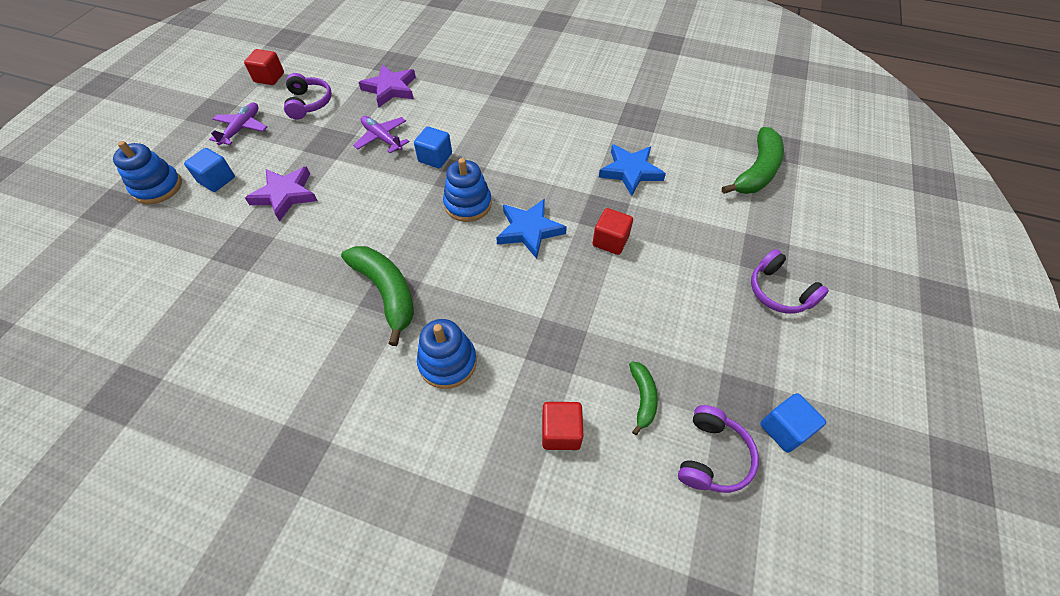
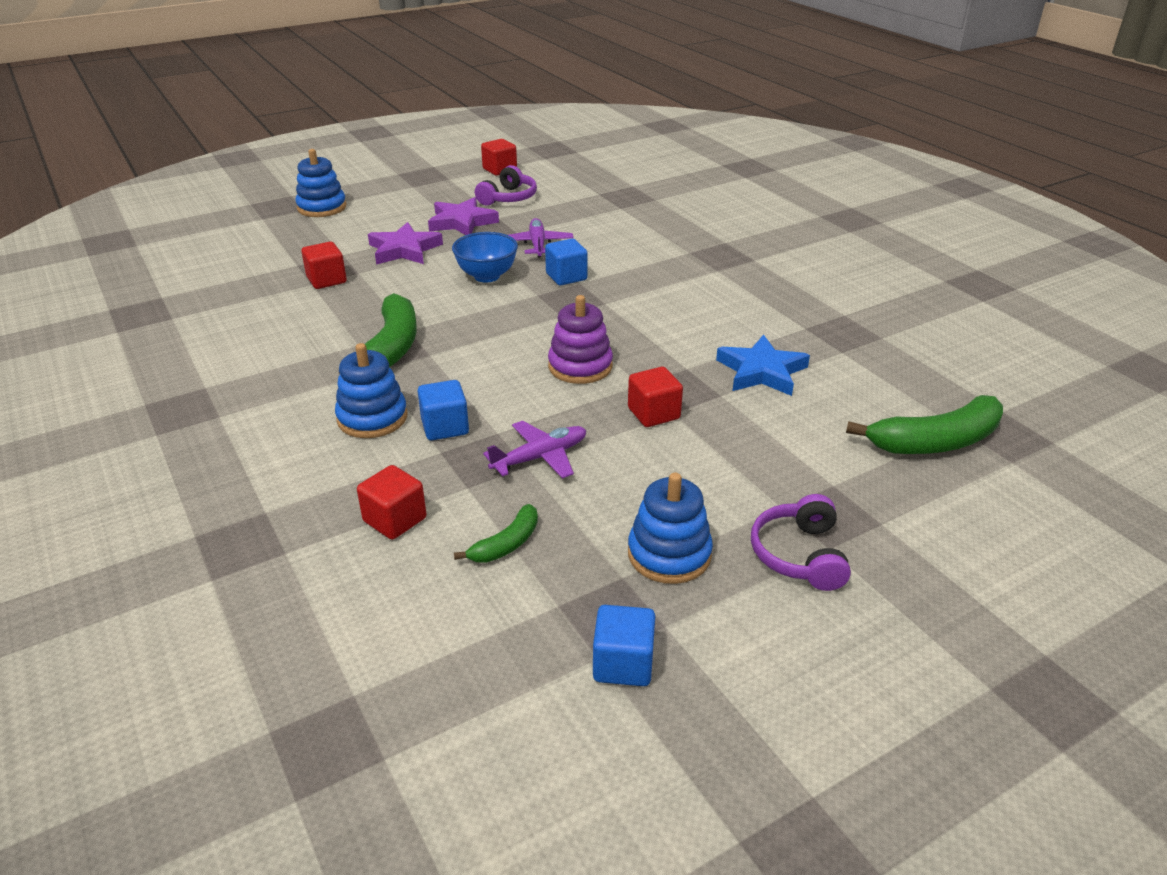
camera: 40 degrees right, 20 degrees down
blue cube [184,148,235,192] -> blue cube moved to [418,380,469,440]
purple plane [209,103,267,146] -> purple plane moved to [483,421,586,479]
purple star [358,65,416,107] -> purple star moved to [428,197,499,235]
blue stacking toy [443,158,492,222] -> blue stacking toy moved to [628,473,713,584]
blue star [496,199,567,259] -> purple stacking toy [548,295,613,384]
purple headphones [678,405,759,493] -> none
none -> red cube [301,242,347,289]
none -> blue bowl [452,232,518,283]

